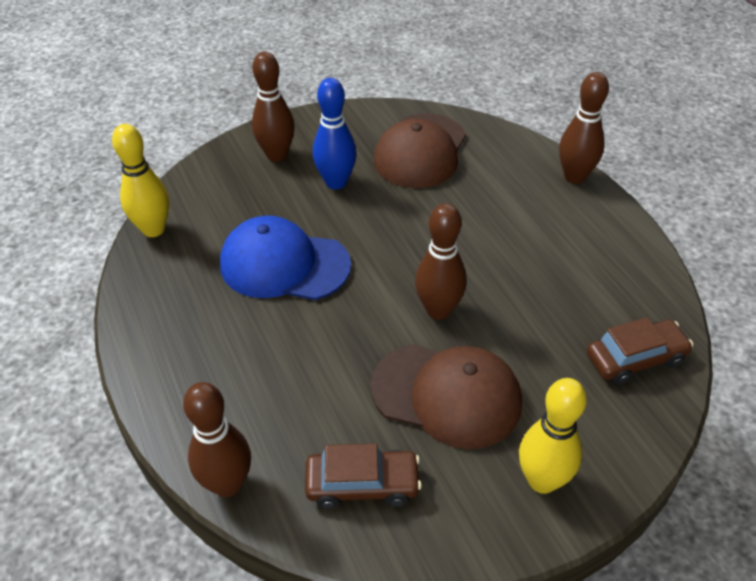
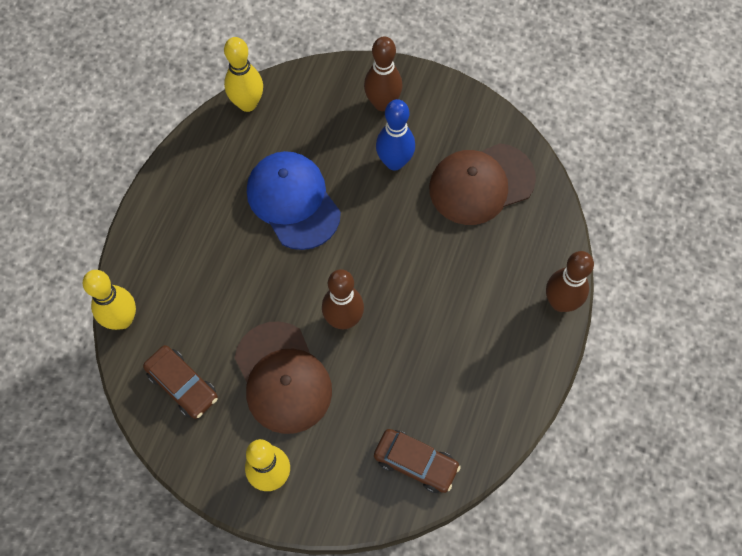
camera: 45 degrees right, 20 degrees up
brown bowling pin [183,382,251,497] -> yellow bowling pin [83,270,136,330]

